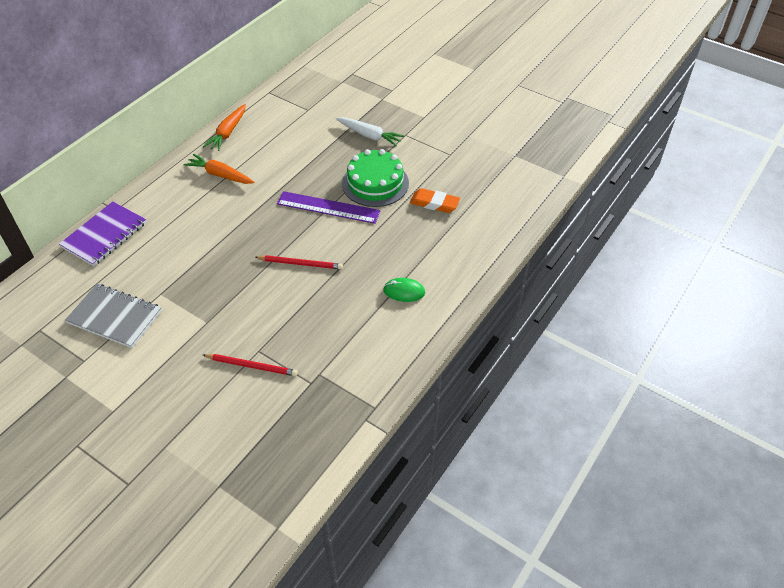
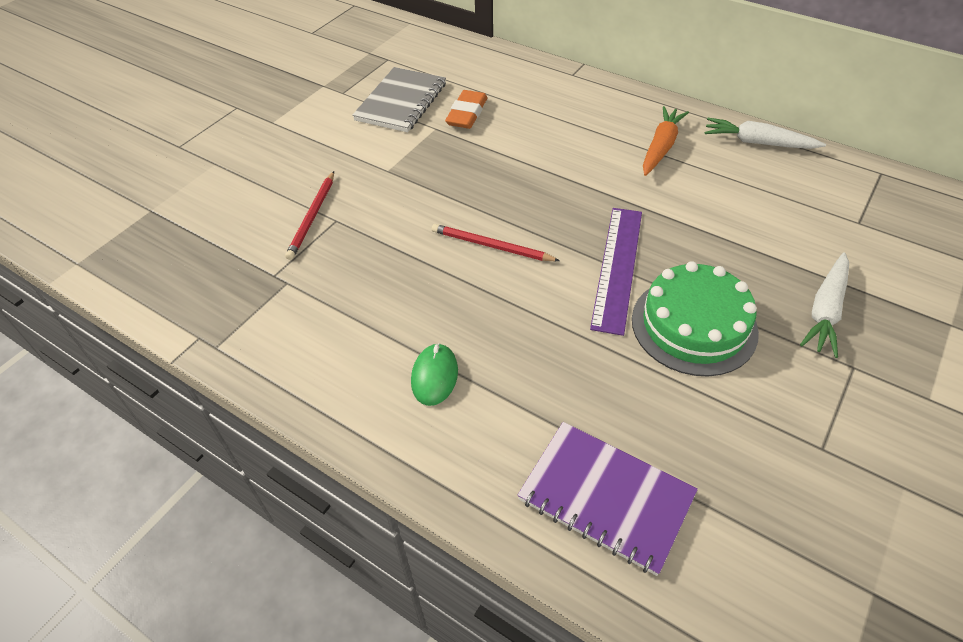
camera: 90 degrees right, 0 degrees up
purple notebook [59,202,146,266] -> purple notebook moved to [517,422,698,576]
orange carrot [203,104,246,151] -> white carrot [705,118,826,149]
red pencil [255,255,343,269] -> red pencil turned 105 degrees clockwise [432,224,560,261]
orange eraser [410,188,460,213] -> orange eraser moved to [445,90,487,129]

